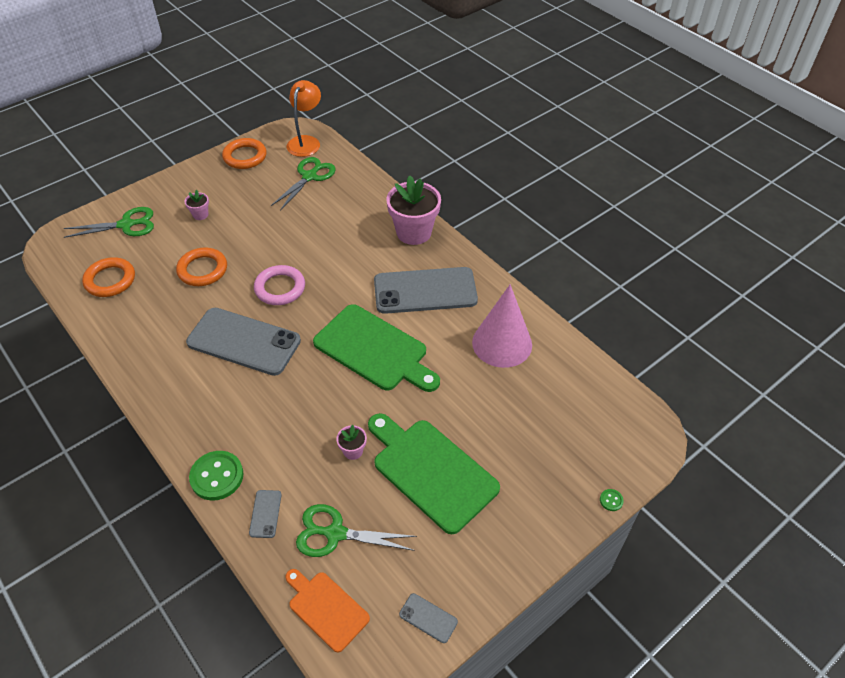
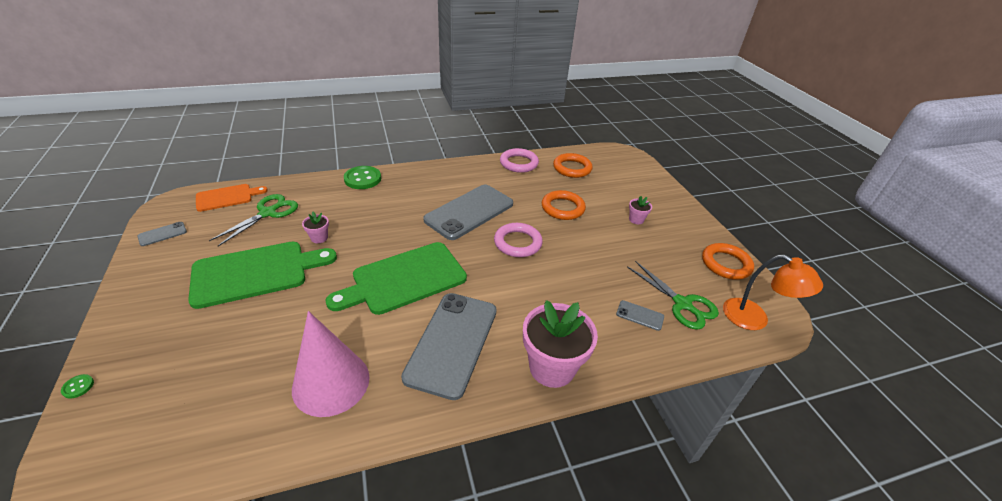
camera: 110 degrees right, 10 degrees down
green scissors [64,207,154,238] -> none
grey phone [249,490,282,538] -> grey phone moved to [616,300,664,331]
none -> pink ring [500,148,539,173]

